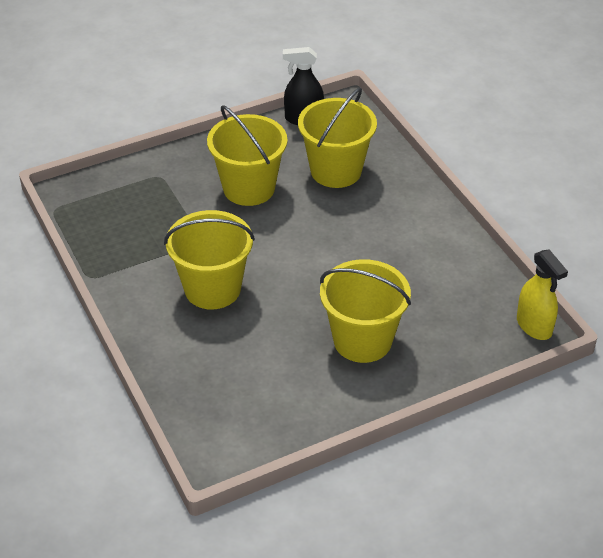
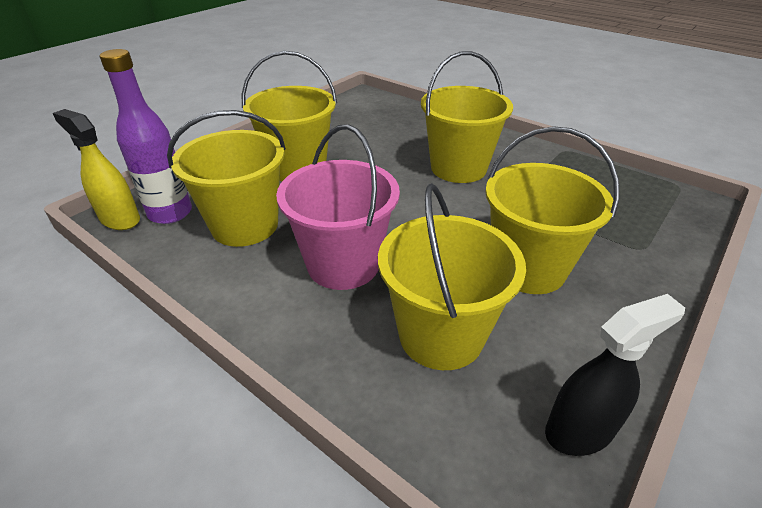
camera: 155 degrees right, 5 degrees down
none -> purple bottle [99,49,192,224]
none -> yellow bucket [167,110,286,247]
none -> pink bucket [276,124,400,290]

